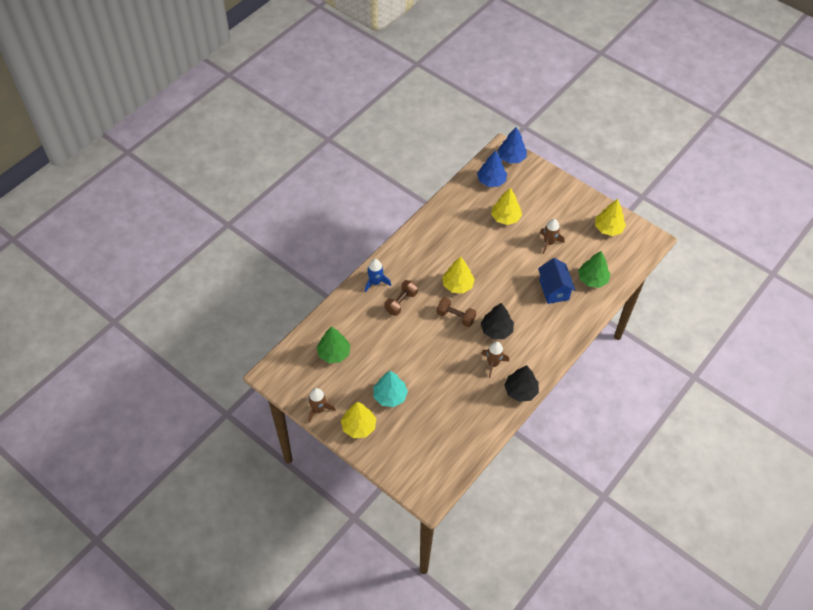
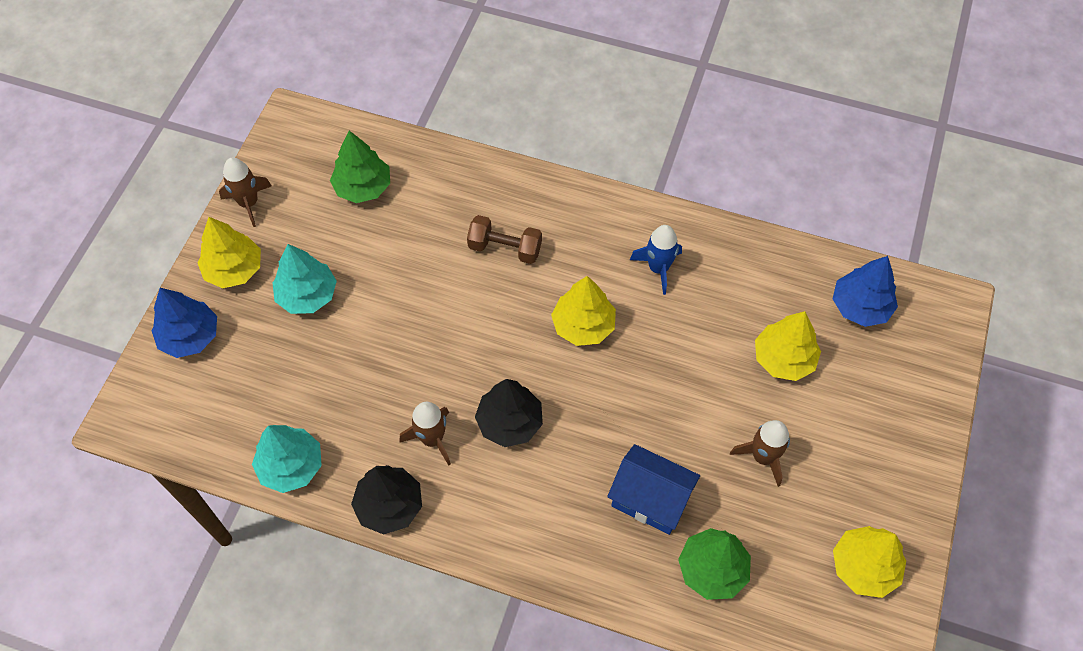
camera: 70 degrees right, 5 degrees up
blue rocket [365,259,391,293] -> blue rocket moved to [630,225,682,295]
brown dumbbell [437,297,476,327] -> none
blue tree [498,127,527,163] -> blue tree moved to [151,288,217,358]
blue house [538,258,576,304] -> blue house turned 60 degrees clockwise [607,444,700,535]
none -> turquoise tree [252,425,322,493]

